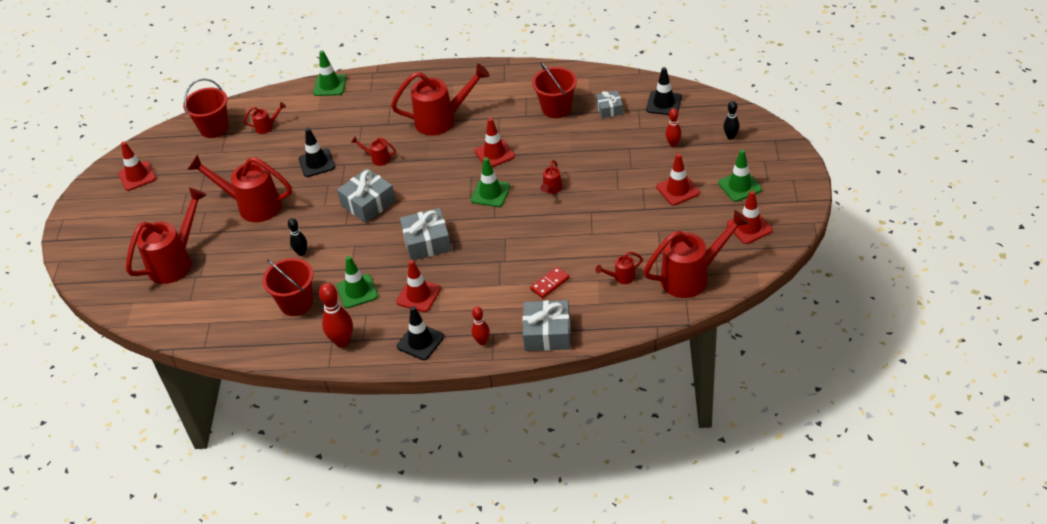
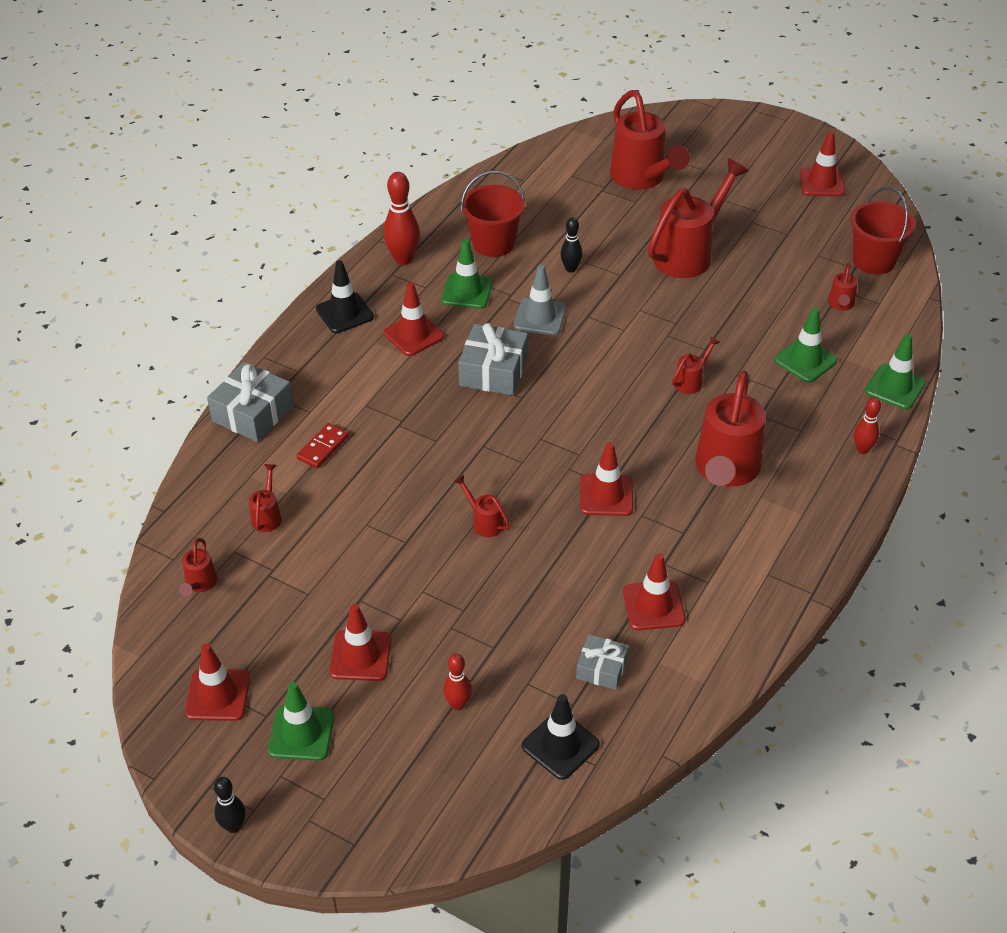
camera: 115 degrees right, 0 degrees up
black traffic cone [299,128,335,177] -> none
grey gift [337,168,396,223] -> none
green traffic cone [471,157,510,207] -> green traffic cone moved to [774,307,837,383]
red bowling pin [472,307,490,345] -> red bowling pin moved to [854,397,881,454]
red domino [530,267,570,298] -> red domino turned 45 degrees clockwise [296,423,349,468]
red bucket [532,62,577,118] -> red traffic cone [623,553,686,630]
red watering can [644,210,749,298] -> red watering can [179,538,217,596], size x0.45
black bowling pin [723,101,740,140] -> black bowling pin moved to [214,777,246,833]
none -> grey traffic cone [514,264,567,335]

